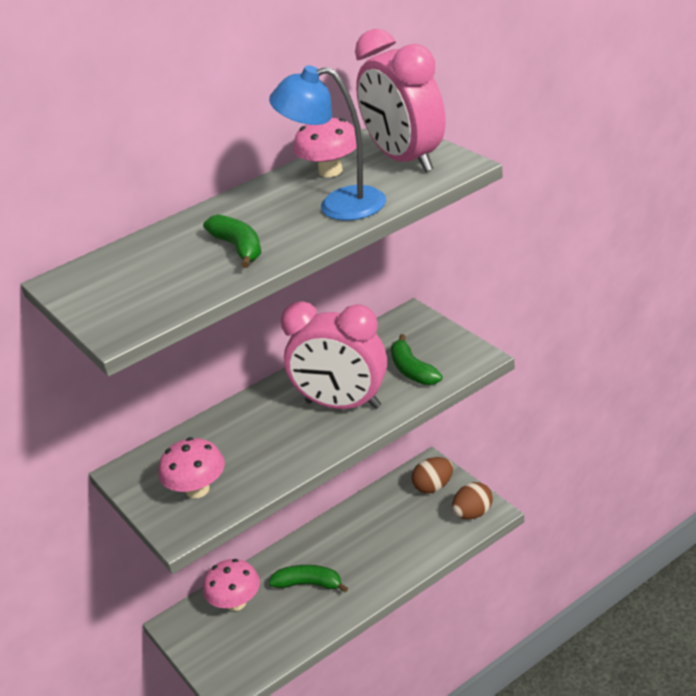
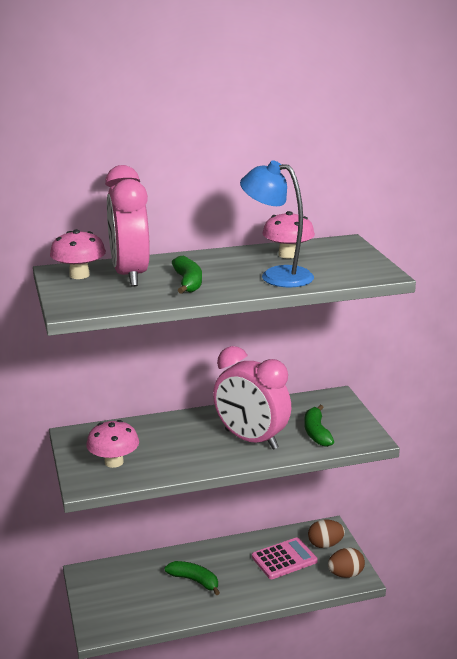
camera: 15 degrees right, 10 degrees down
pink mushroom [203,559,260,611] -> pink mushroom moved to [50,229,106,279]
pink clock [355,29,446,172] -> pink clock moved to [105,165,150,287]
none -> pink calculator [252,537,318,579]

